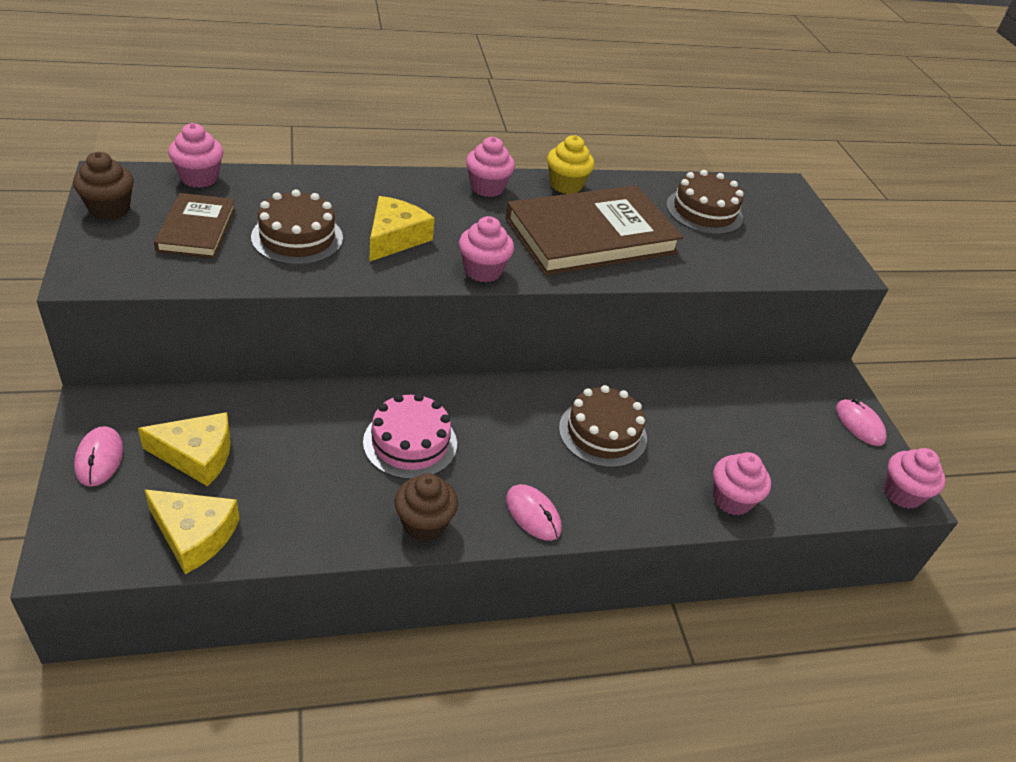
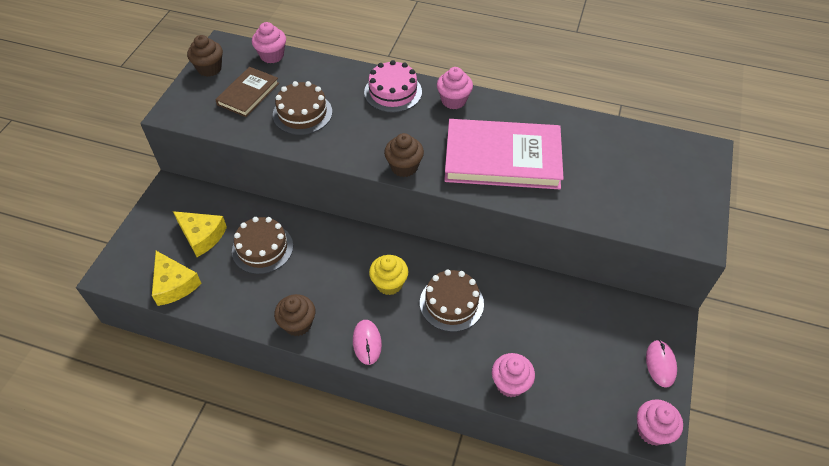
camera: 35 degrees right, 10 degrees up
pink mouse [74,426,123,487] -> none
pink cake [363,393,457,479] -> pink cake moved to [364,60,422,113]
yellow cheese [370,196,435,261] -> none
pink cupcake [459,216,514,282] -> brown cupcake [384,133,424,177]
brown book [505,185,683,276] -> pink book [444,119,564,189]
yellow cupcake [547,135,595,194] -> yellow cupcake moved to [369,255,408,295]
brown cake [666,170,744,234] -> brown cake moved to [232,217,293,274]

